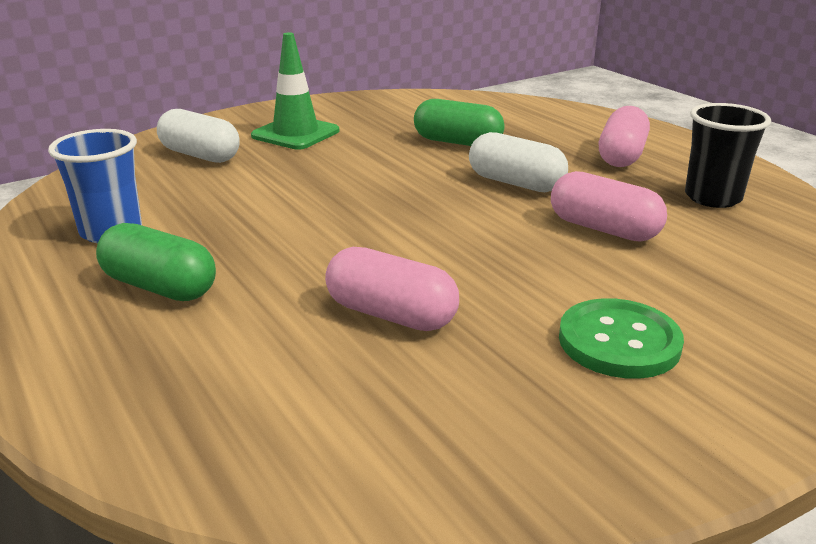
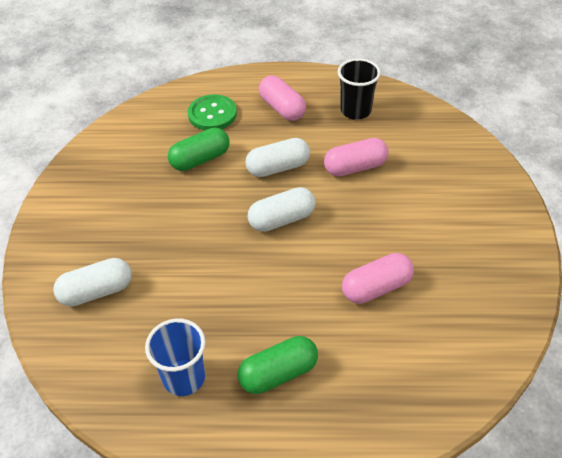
camera: 55 degrees left, 20 degrees up
green traffic cone [251,33,339,150] -> none
green button [559,298,684,379] -> green button moved to [188,94,237,130]
none -> white capsule [248,187,316,232]

